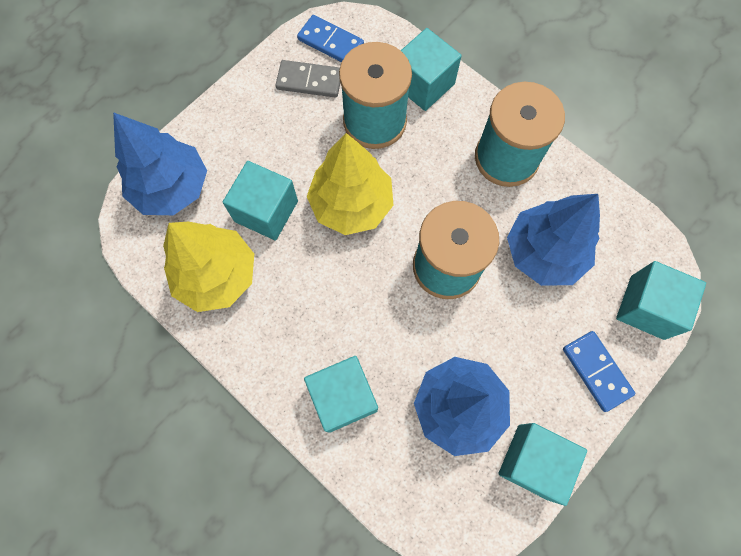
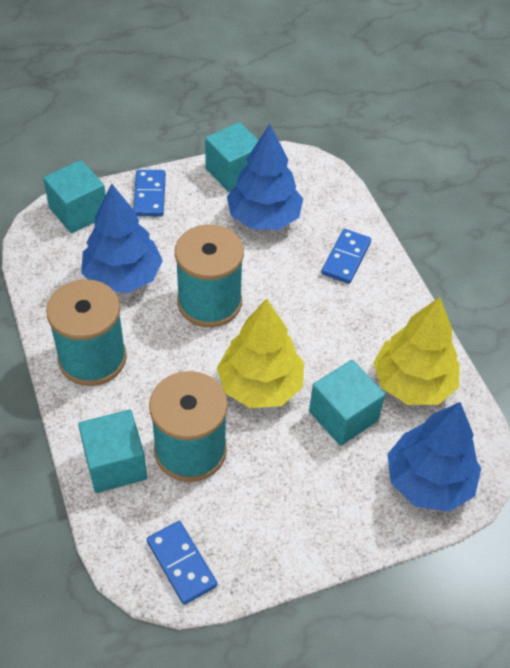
camera: 155 degrees left, 20 degrees down
grey domino [275,60,340,98] -> none
turquoise cube [304,356,378,433] -> blue domino [321,229,371,284]

